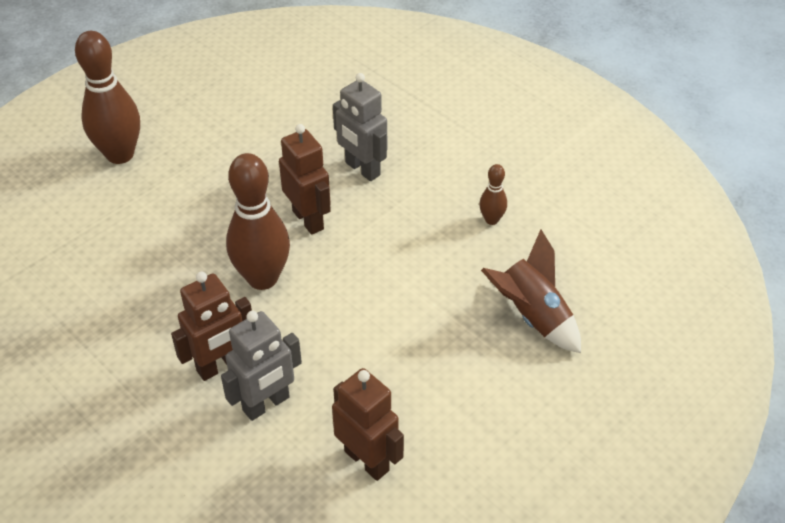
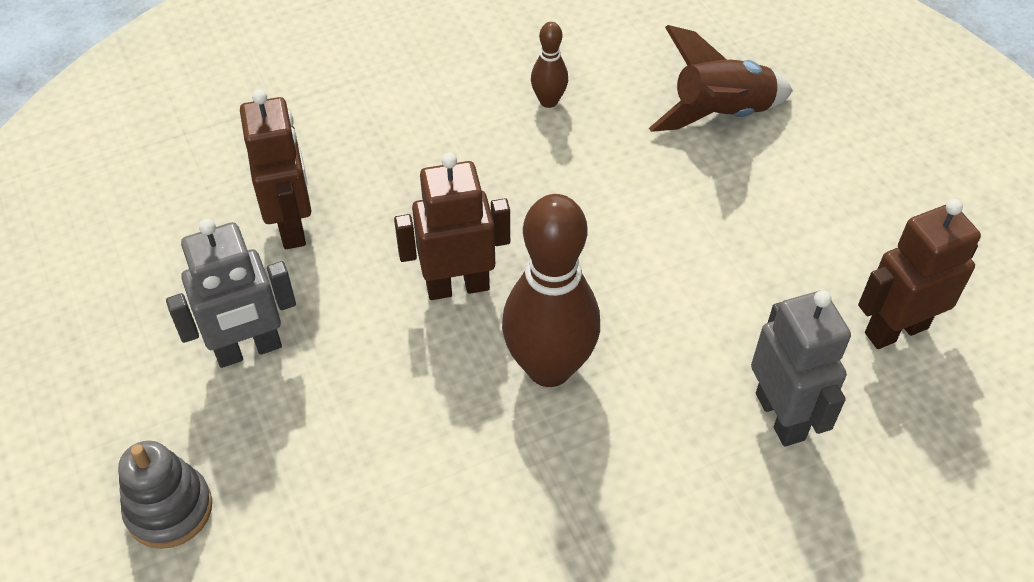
camera: 70 degrees left, 5 degrees up
brown bowling pin [75,31,140,164] -> grey stacking toy [118,441,212,549]
brown robot [171,272,252,381] -> brown robot moved to [240,89,311,249]
grey robot [333,73,387,181] -> grey robot moved to [166,219,296,368]

